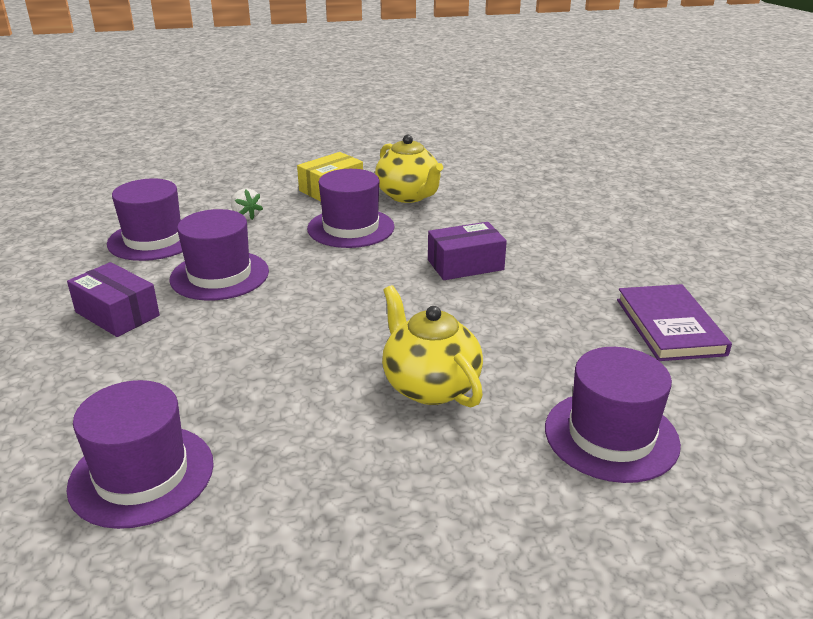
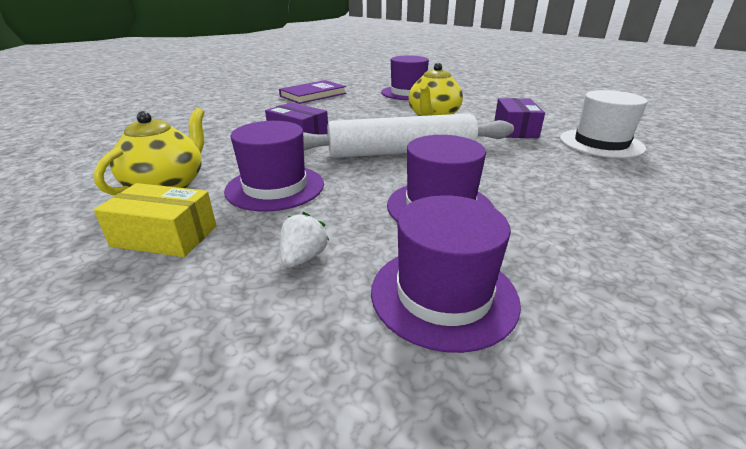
camera: 125 degrees left, 0 degrees up
purple hat [66,380,214,529] -> white hat [560,90,648,158]
purple box [67,262,160,337] -> purple box moved to [494,98,545,138]
none -> white rolling pin [303,113,514,158]

